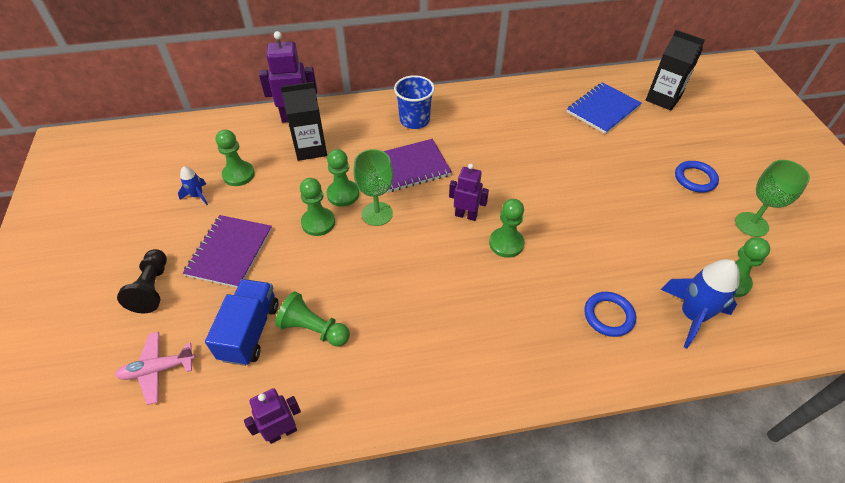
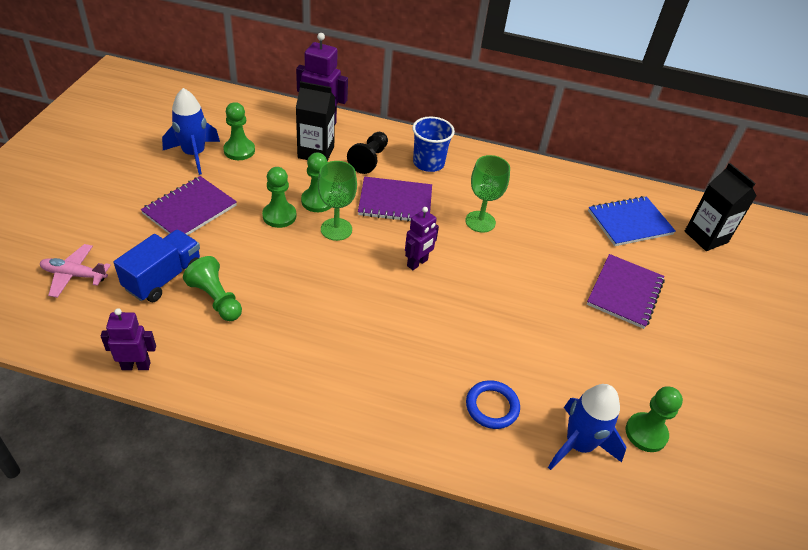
camera: 20 degrees right, 5 degrees down
black pawn [117,249,167,313] -> black pawn moved to [347,132,388,174]
blue rocket [178,166,208,205] -> blue rocket [162,88,220,175], size x1.91
purple robot [449,164,489,221] -> purple robot turned 90 degrees clockwise [405,207,439,270]
green pawn [489,199,525,258] -> none
blue ring [675,161,719,193] -> none
green goblet [735,160,810,237] -> green goblet moved to [465,155,510,233]
none -> purple notebook [587,254,665,329]

